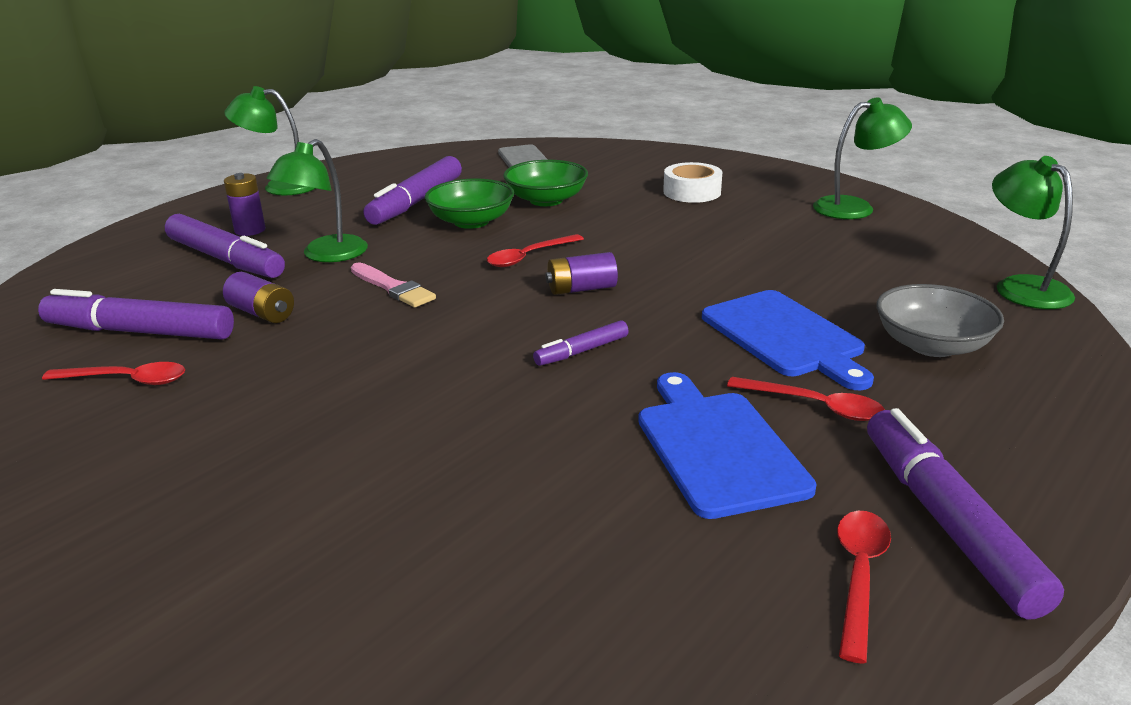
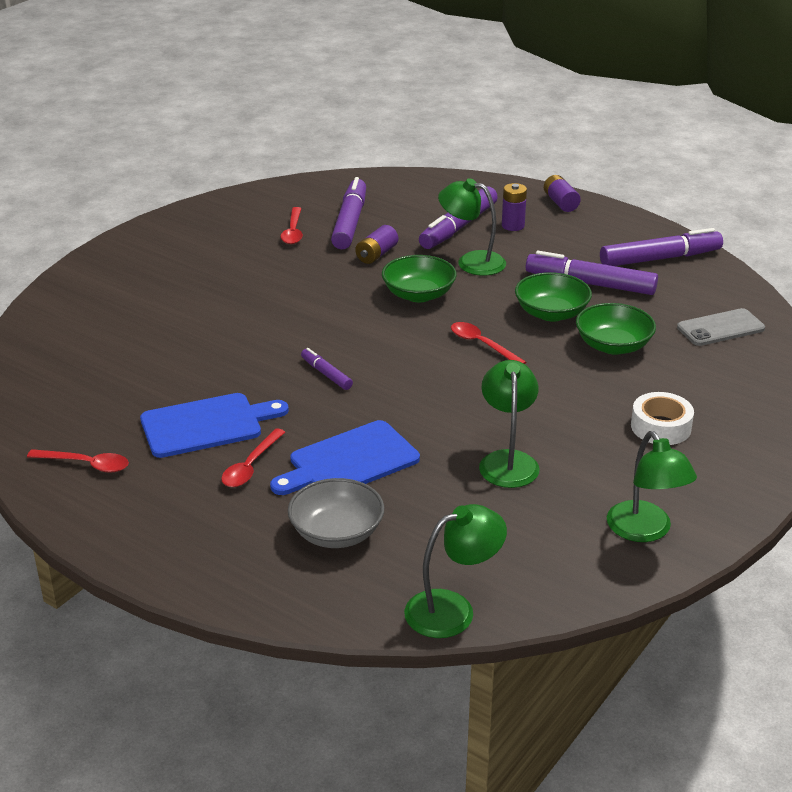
camera: 85 degrees right, 5 degrees up
green lamp [224,86,316,196] -> green lamp moved to [479,360,539,488]
pink brush [351,263,436,307] -> green bowl [382,255,457,302]
purple battery [546,252,618,295] -> purple battery moved to [544,175,581,212]
purple marker [867,408,1064,619] -> purple marker moved to [600,228,723,266]

